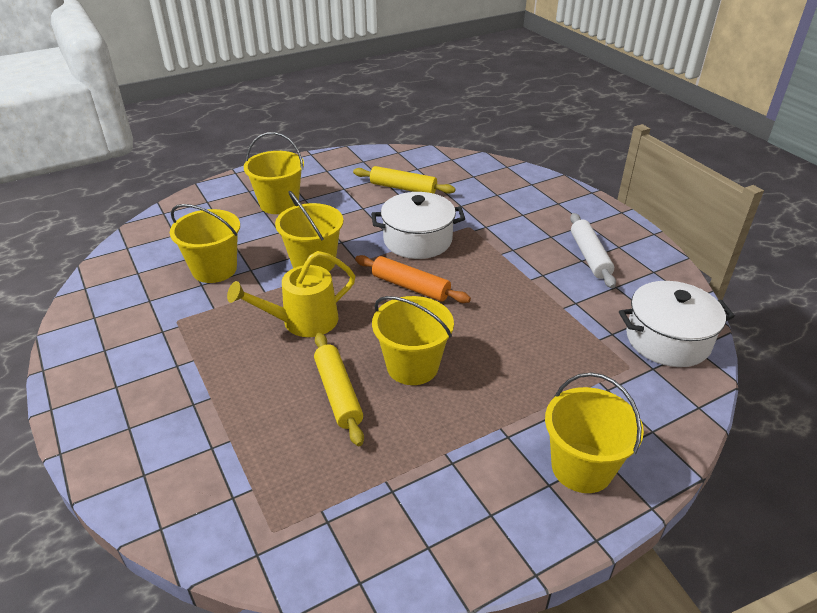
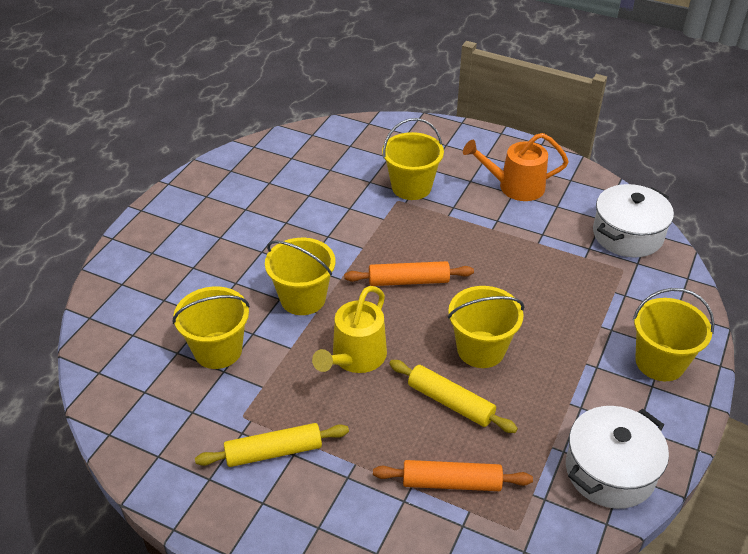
camera: 35 degrees left, 5 degrees up
yellow bucket [243,132,304,214] -> yellow bucket moved to [382,118,444,200]
yellow rolling pin [353,166,455,194] -> yellow rolling pin moved to [195,423,349,467]
white pot [371,192,465,259] -> white pot moved to [566,406,669,509]
white rolling pin [570,213,616,288] -> orange watering can [463,133,569,201]
none -> orange rolling pin [373,460,533,491]

